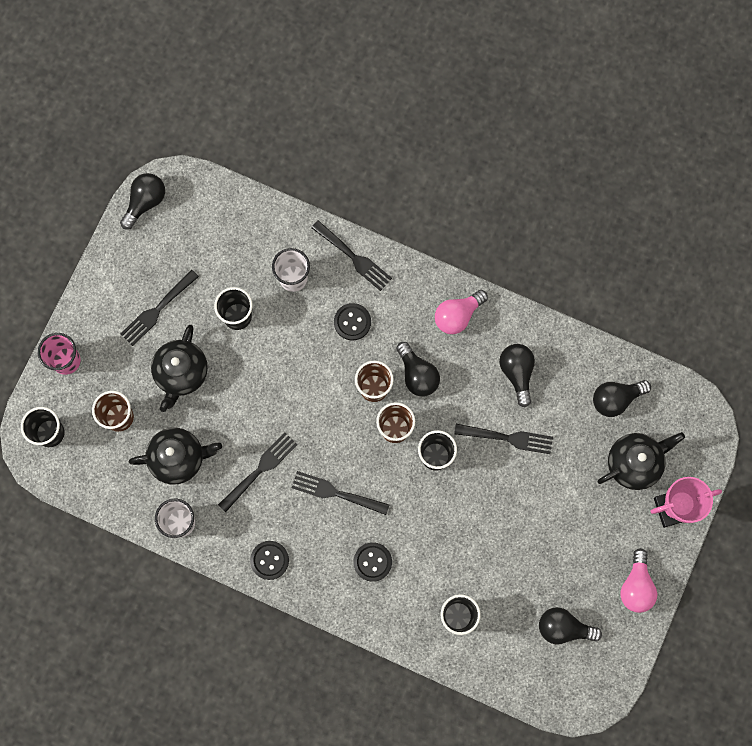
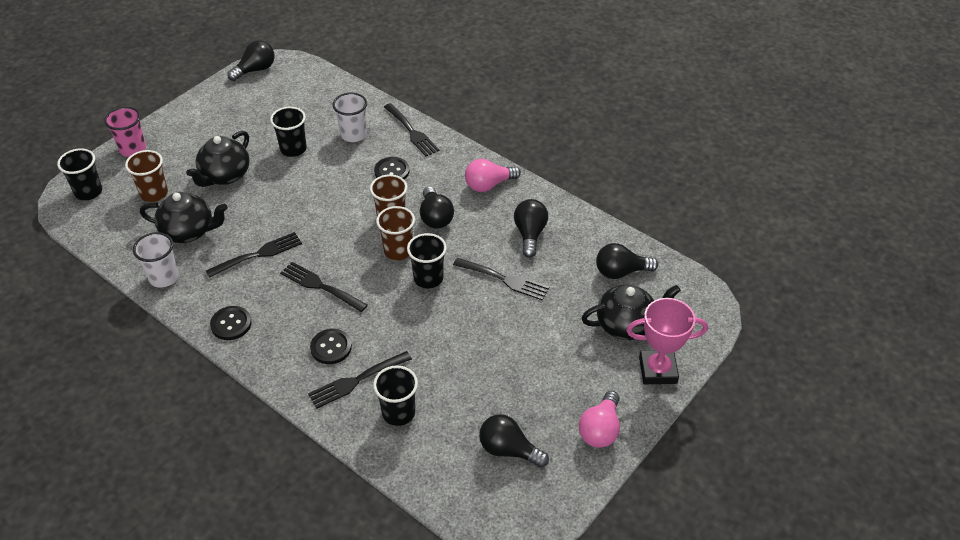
camera: 15 degrees right, 30 degrees down
black fork [121,269,199,346] -> black fork moved to [308,351,412,409]

